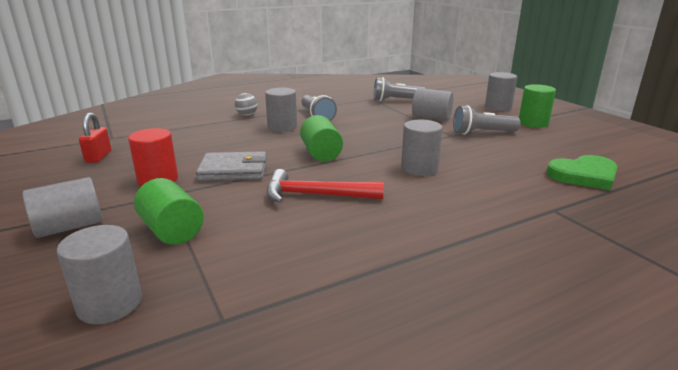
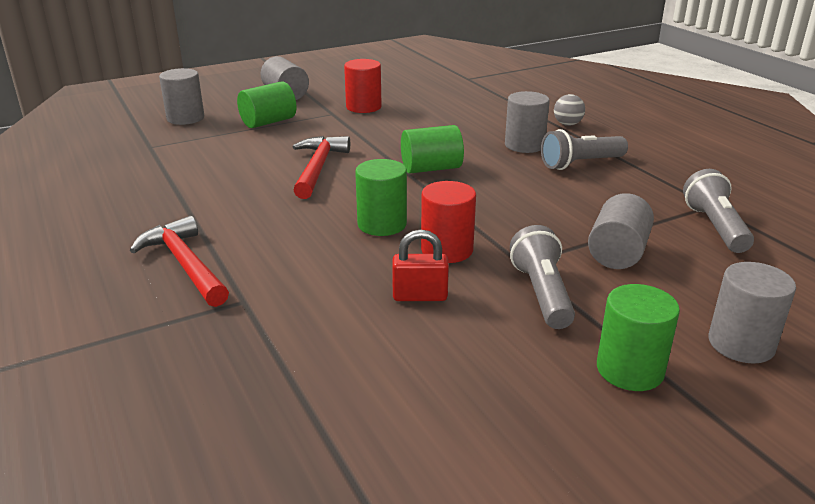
camera: 90 degrees right, 5 degrees up
red padlock [79,113,112,163] -> red padlock moved to [392,229,449,301]
grey wallet [196,151,267,181] -> none
grey cylinder [401,120,443,176] -> green cylinder [355,159,407,236]
green heart [546,155,618,191] -> none
none -> red hammer [130,216,229,307]
none -> red cylinder [421,181,476,263]

